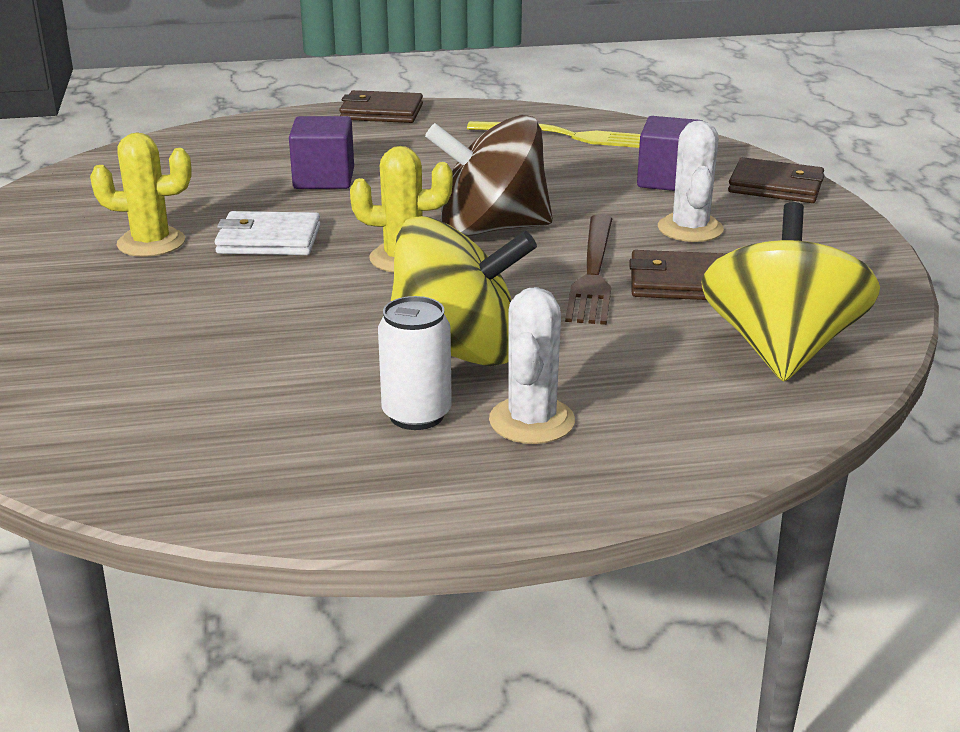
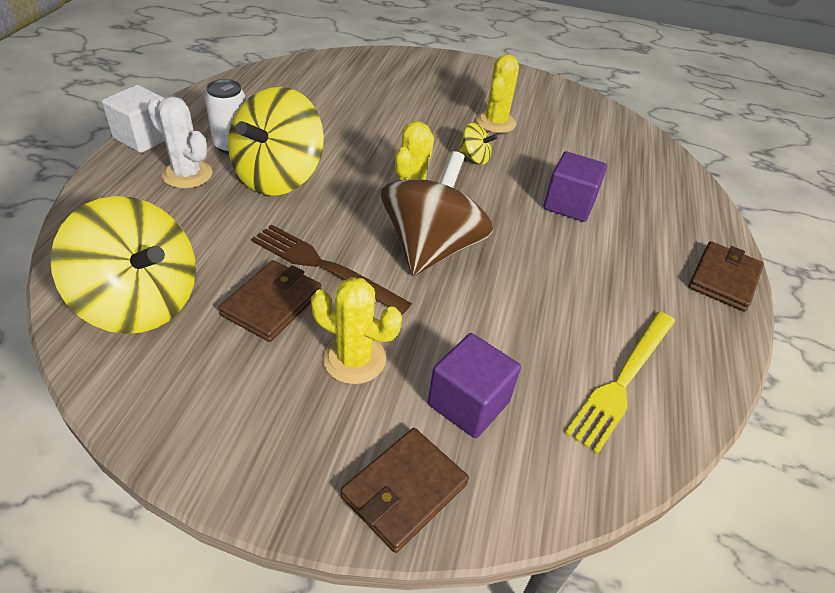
camera: 110 degrees right, 15 degrees up
white wallet [215,211,320,255] -> yellow spinning top [459,123,497,164]
white cactus [658,120,724,242] -> yellow cactus [311,277,402,384]
none -> white cube [102,85,165,153]

